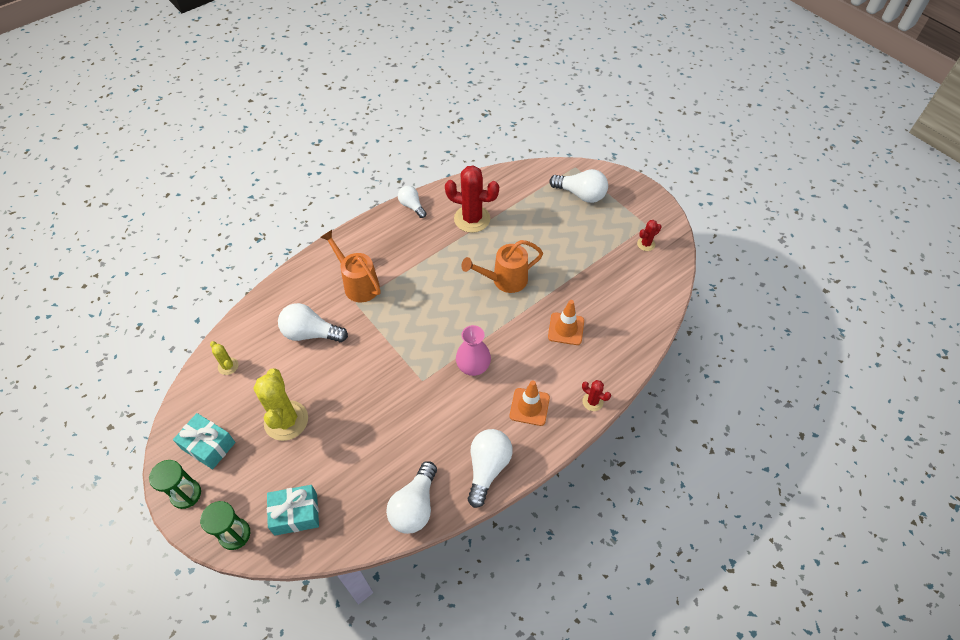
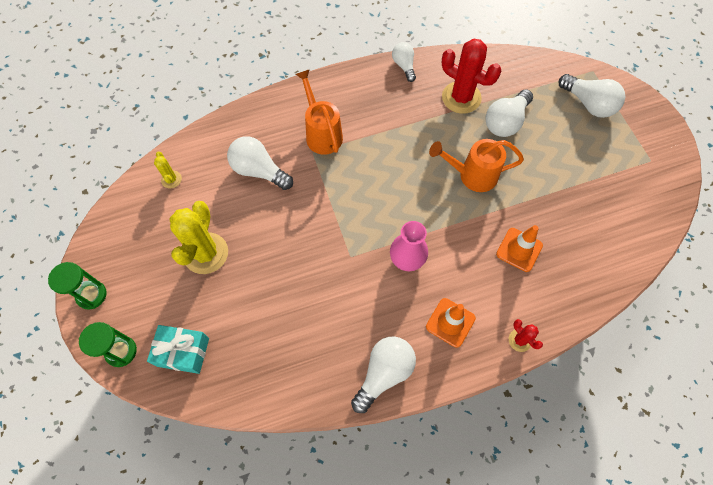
camera: 20 degrees right, 10 degrees up
turquoise gift [173,413,235,469] -> none
white light bulb [386,461,437,534] -> white light bulb moved to [485,90,533,137]
red cactus [637,220,661,251] -> none

